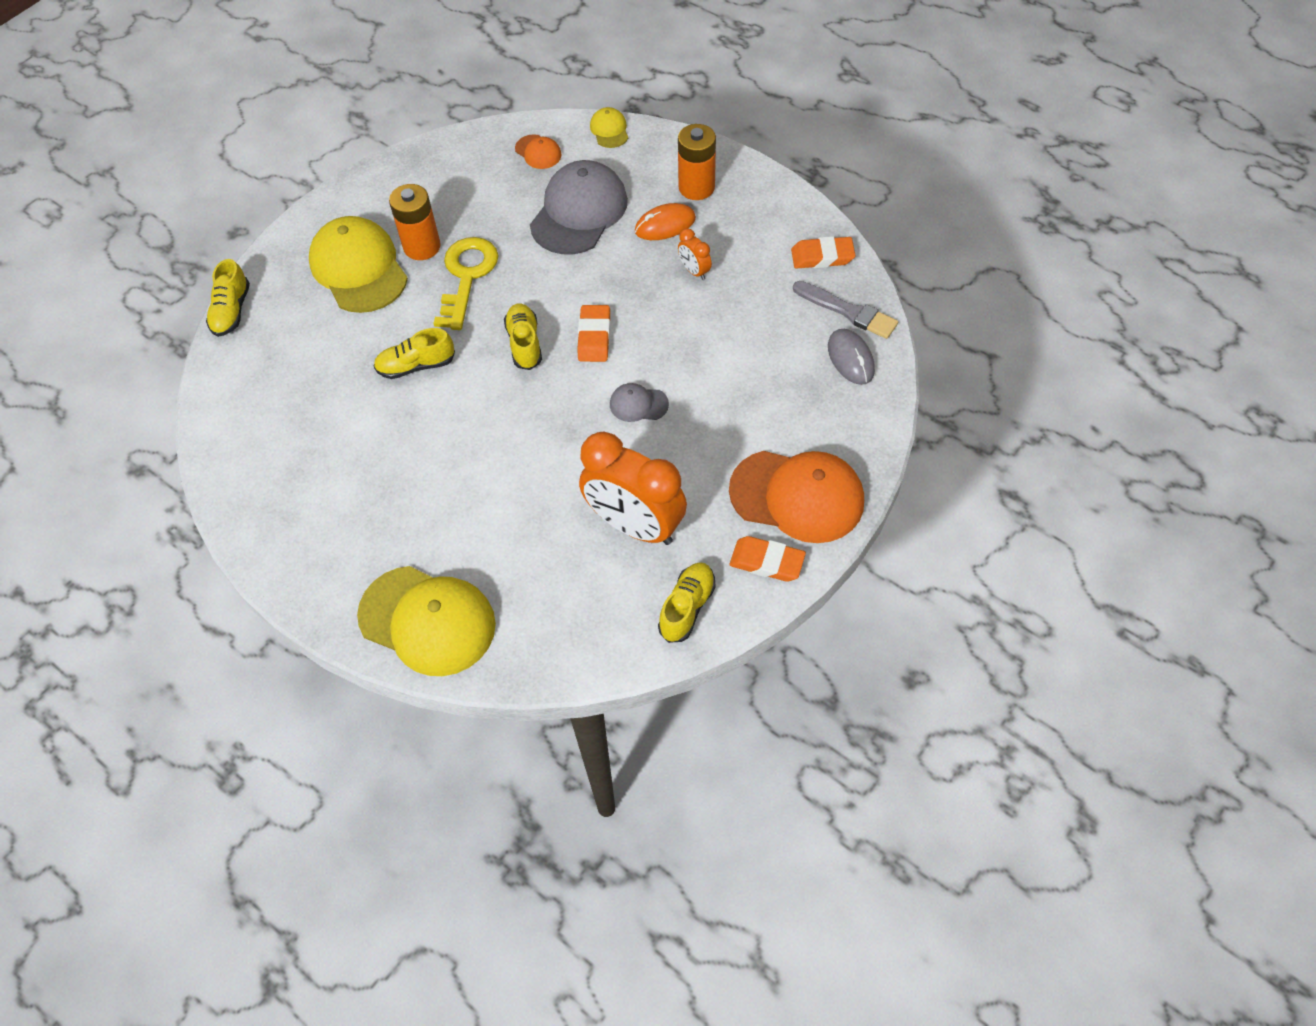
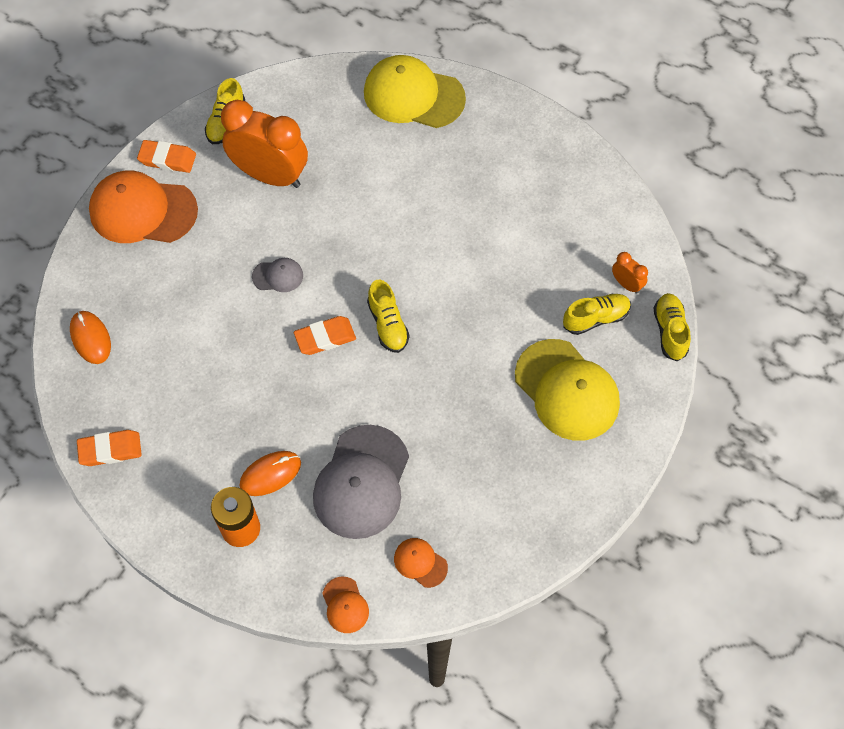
camera: 170 degrees right, 5 degrees up
yellow shoe [374,328,455,379] -> yellow shoe moved to [563,294,631,335]
orange battery [389,184,441,260] -> none
yellow key [433,237,498,330] -> none
orange eraser [578,305,610,362] -> orange eraser turned 75 degrees clockwise [294,316,356,355]
yellow cap [590,107,628,148] -> orange cap [322,577,369,633]
orange clock [678,228,712,280] -> orange clock moved to [612,252,648,294]
grey brush [793,281,898,339] -> none
grey mouse [828,329,875,385] -> orange mouse [70,311,111,364]

